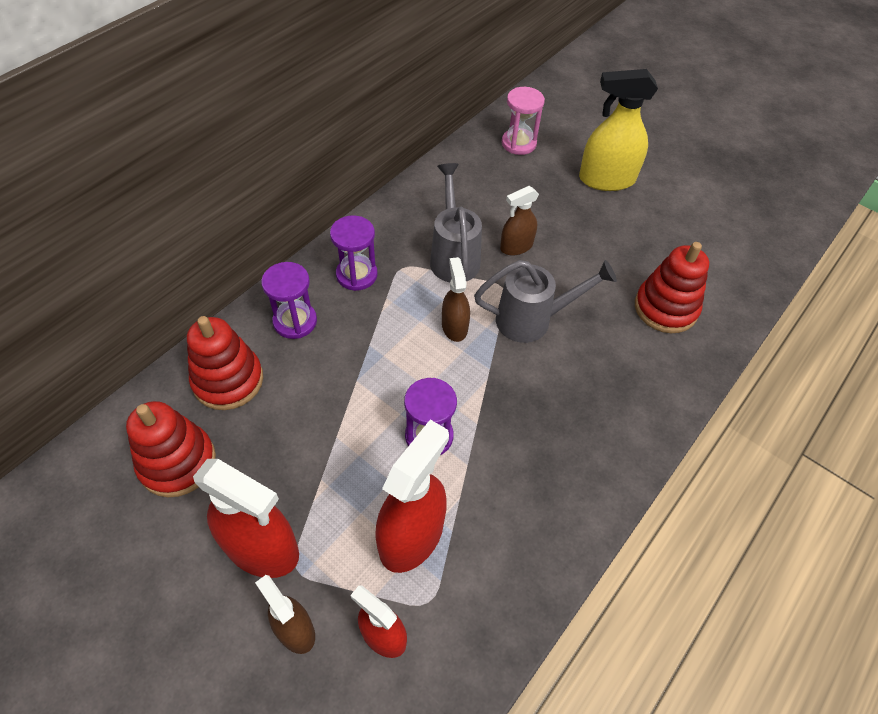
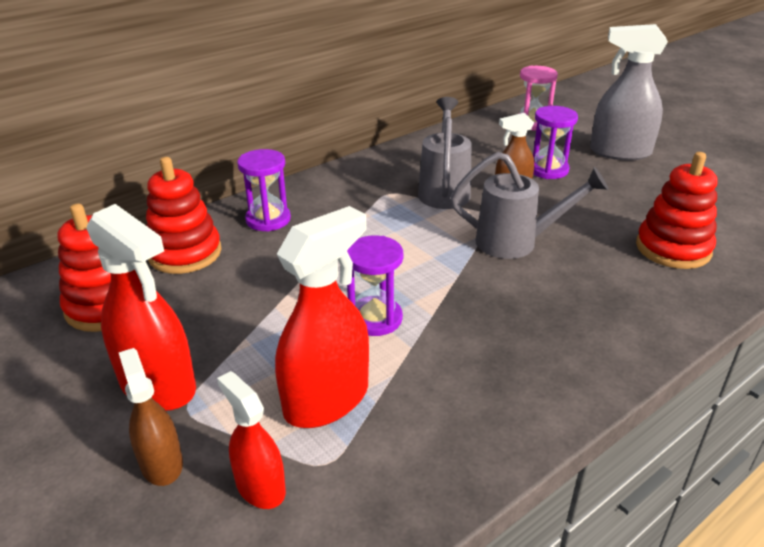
camera: 15 degrees right, 20 degrees down
purple hourglass [330,216,377,291] -> purple hourglass moved to [533,106,578,179]
brown spray bottle [442,257,470,342] -> none
yellow spray bottle [579,69,658,191] -> grey spray bottle [590,24,668,161]

